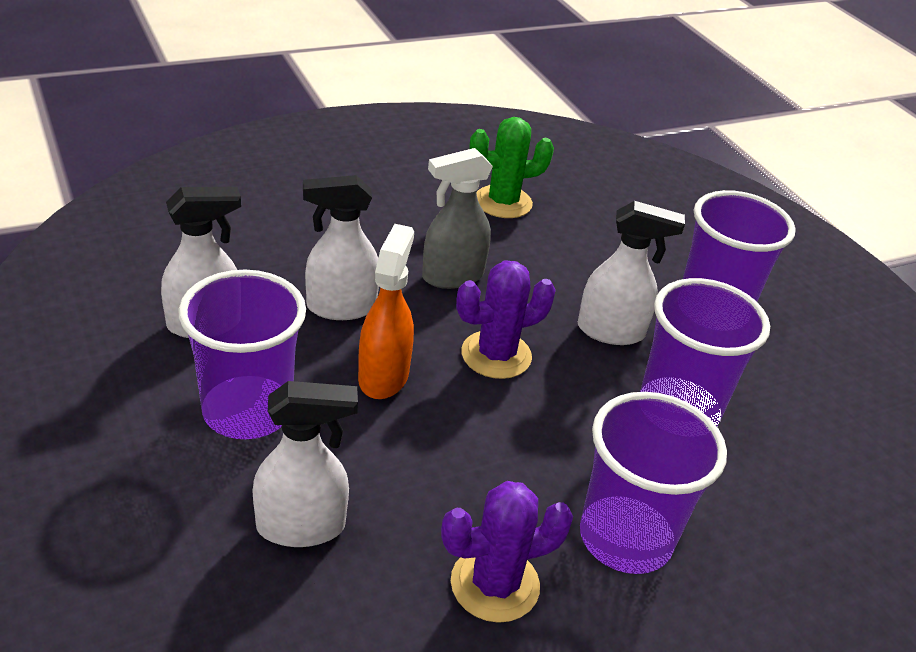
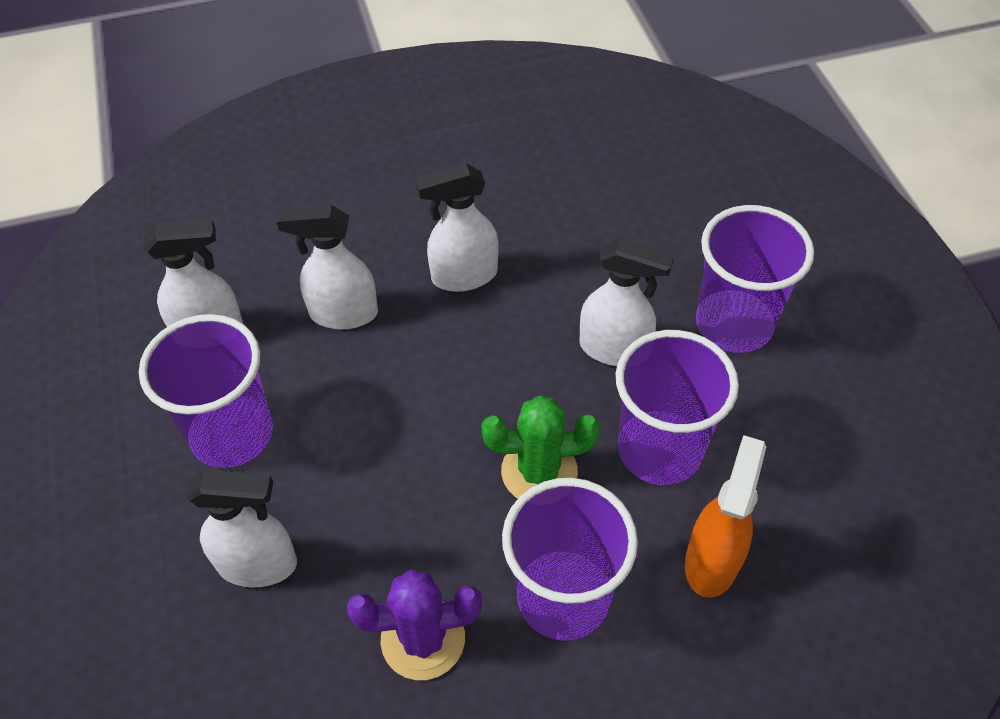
camera: 15 degrees right, 15 degrees up
orange spray bottle [358,224,414,399] -> orange spray bottle moved to [685,435,766,598]
grey spray bottle [422,148,493,289] -> white spray bottle [415,163,498,292]
purple cactus [456,260,556,379] -> none
green cactus [469,117,554,218] -> green cactus moved to [481,396,600,499]

